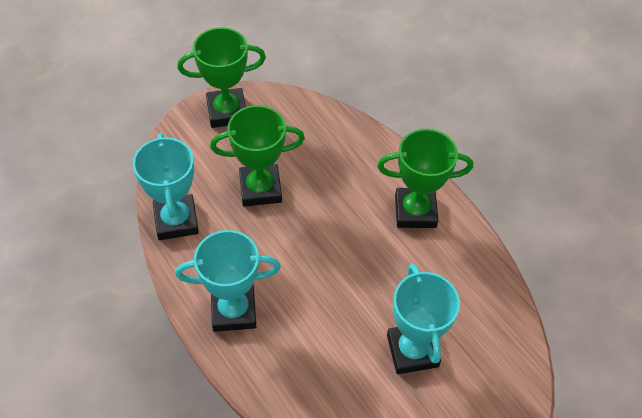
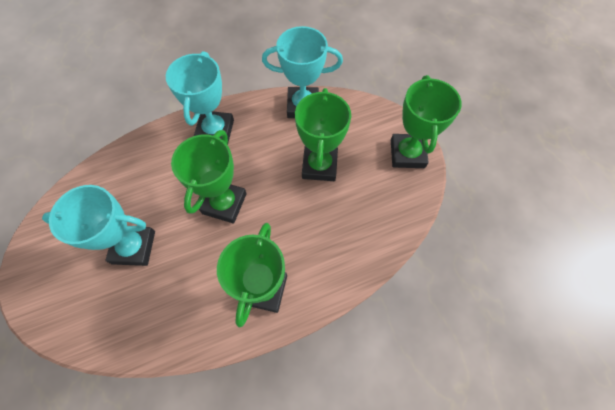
camera: 105 degrees right, 10 degrees up
none -> green trophy [171,130,247,223]

